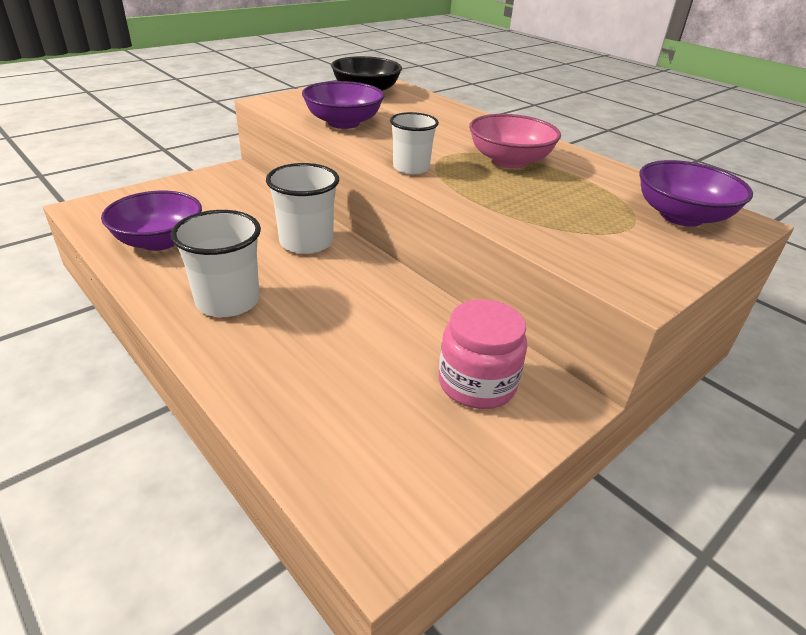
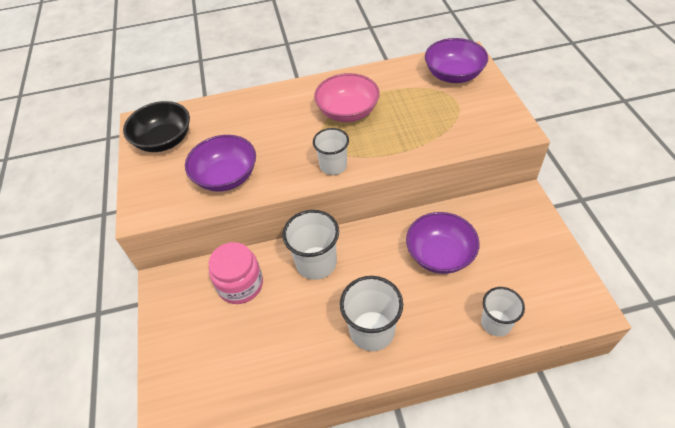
camera: 55 degrees left, 15 degrees up
purple bowl [101,191,202,251] -> purple bowl moved to [406,212,480,274]
pink jar [438,299,527,409] -> pink jar moved to [209,242,263,304]
none -> white cup [481,287,525,336]

